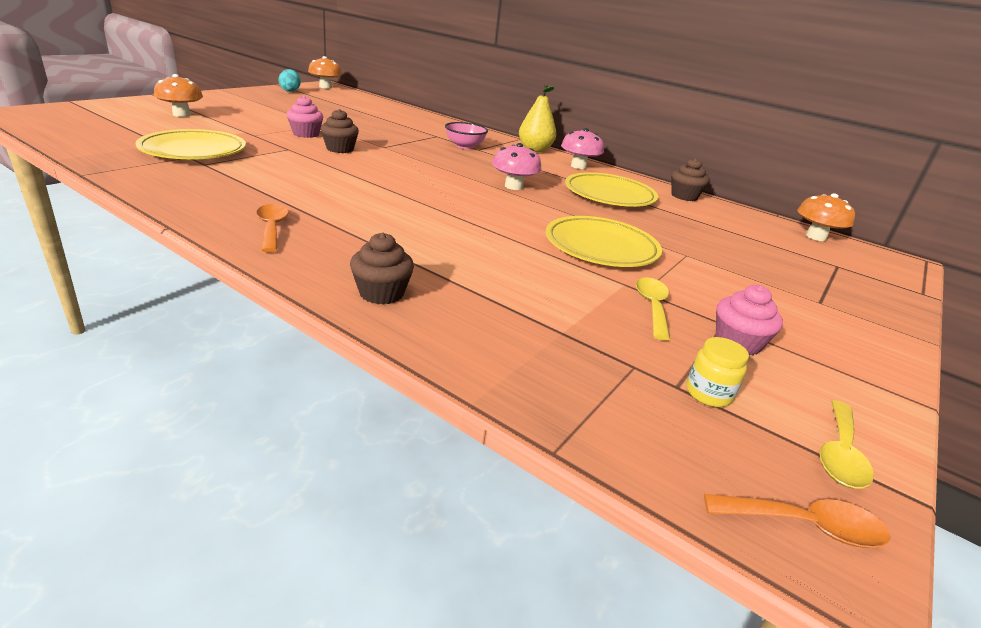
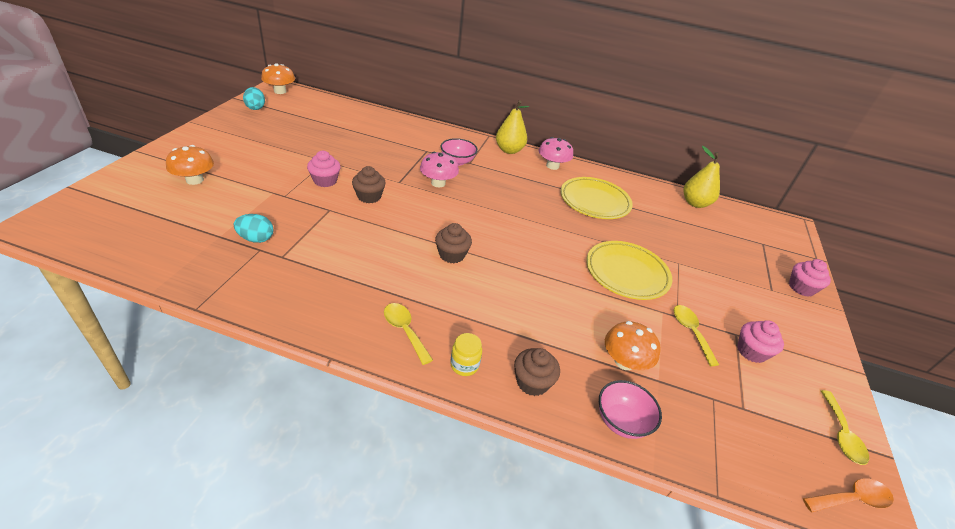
camera: 20 degrees left, 10 degrees up
yellow plate [135,129,246,160] -> turquoise egg [234,214,273,243]
orange spoon [256,204,289,252] -> yellow spoon [384,303,433,365]
pink mushroom [492,143,541,190] -> pink mushroom moved to [420,152,459,188]
brown cupcake [671,158,709,201] -> brown cupcake moved to [435,223,472,263]
yellow jar [687,337,749,407] -> yellow jar moved to [450,333,482,376]
orange mushroom [797,193,855,241] -> orange mushroom moved to [605,321,661,370]
none -> pink bowl [599,380,662,439]
none -> yellow pear [684,146,720,208]
none -> pink cupcake [789,259,831,297]

